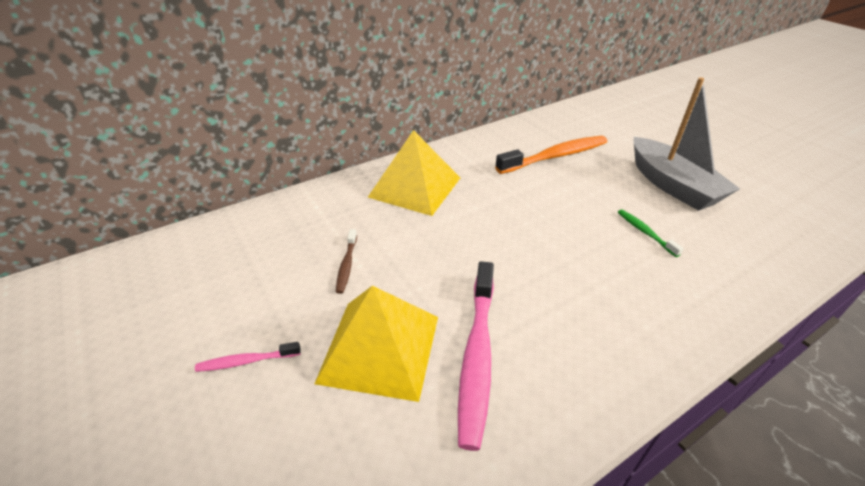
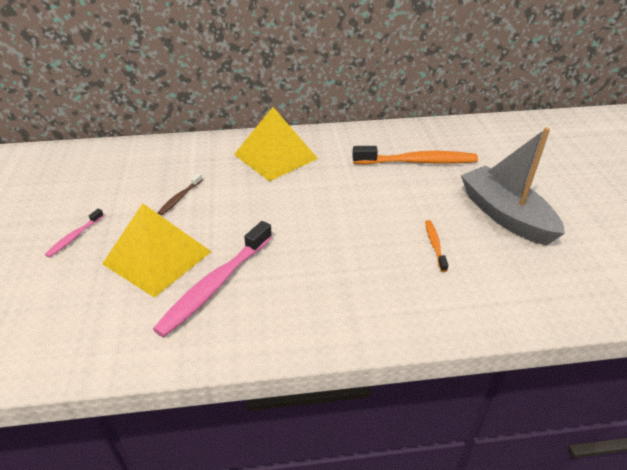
camera: 25 degrees right, 0 degrees up
pink toothbrush [195,342,301,372] -> pink toothbrush turned 75 degrees counterclockwise [45,209,104,257]
green toothbrush [618,209,684,257] -> orange toothbrush [425,220,448,272]
grey boat [633,77,740,211] -> grey boat turned 150 degrees clockwise [461,127,565,245]

